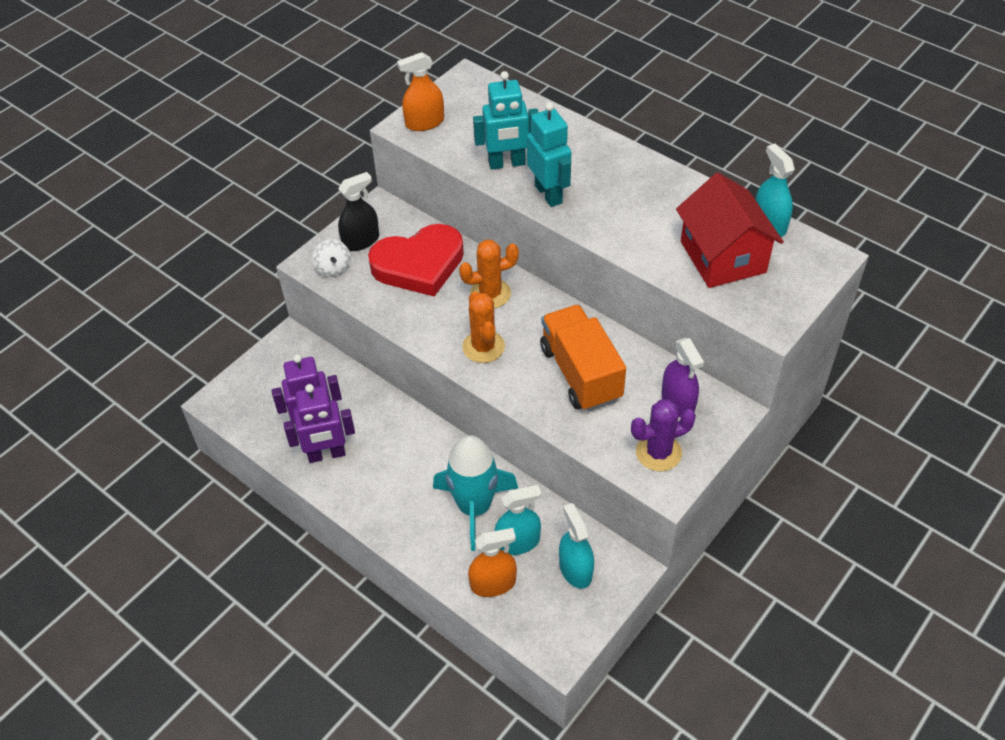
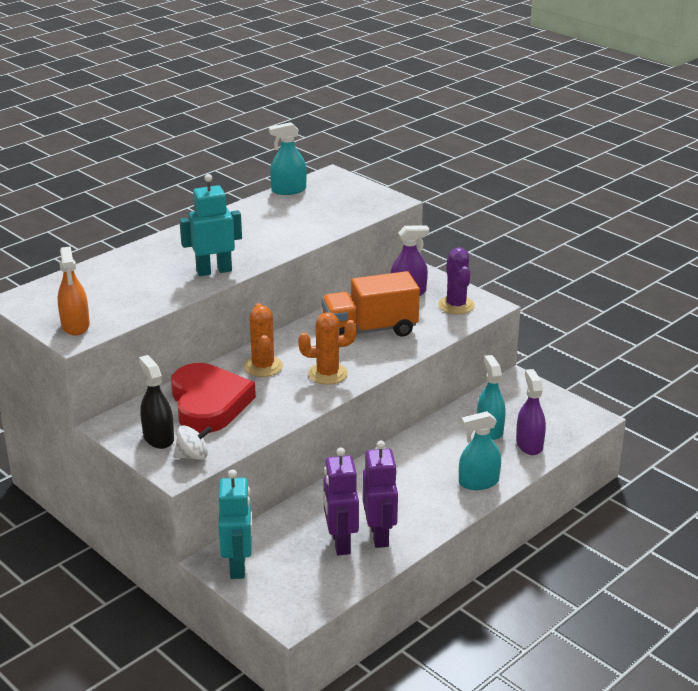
camera: 85 degrees left, 20 degrees down
turquoise rocket [433,435,518,551] -> none
orange spray bottle [468,528,517,597] -> purple spray bottle [516,369,546,455]
turquoise robot [473,71,539,169] -> turquoise robot moved to [218,469,253,579]
turquoise spray bottle [559,503,594,589] -> turquoise spray bottle moved to [459,411,501,490]
red house [676,173,784,288] -> none

